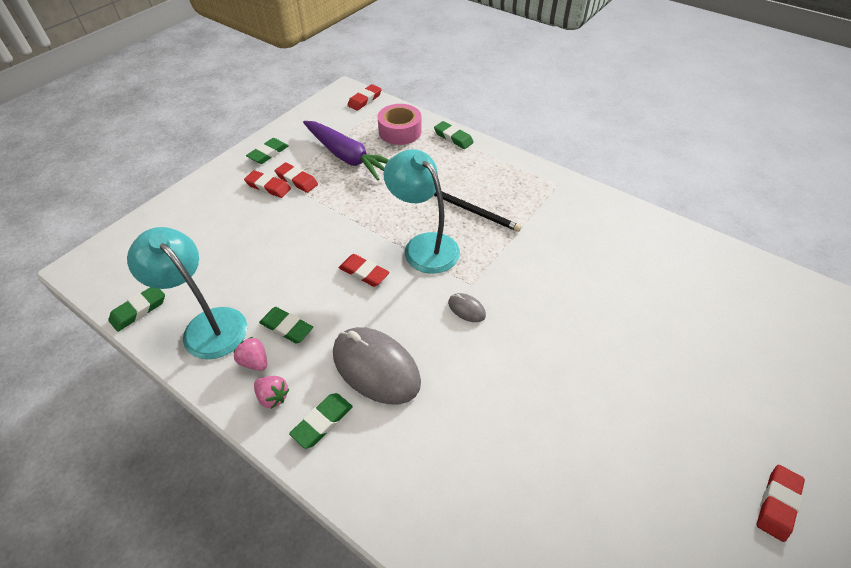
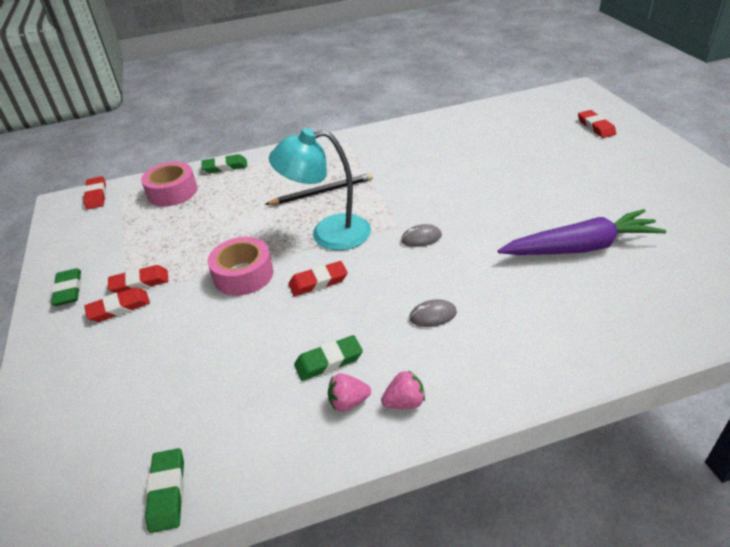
camera: 50 degrees left, 10 degrees down
turquoise lamp [127,227,247,360] -> none
green eraser [289,393,353,449] -> none
purple carrot [303,121,389,181] -> purple carrot moved to [498,209,666,255]
grey mouse [333,327,421,404] -> grey mouse [409,299,457,327], size x0.44
red eraser [757,465,805,542] -> red eraser moved to [578,110,616,138]
none -> pink tape [207,237,273,296]

